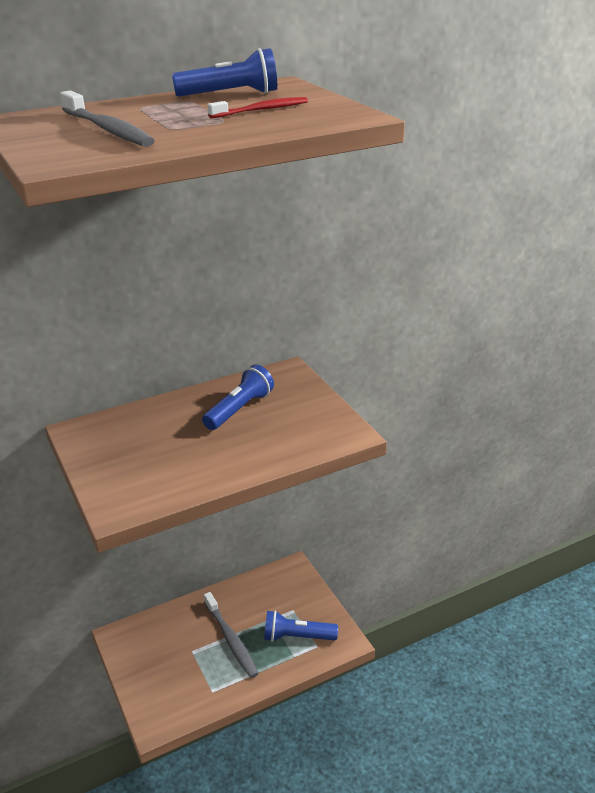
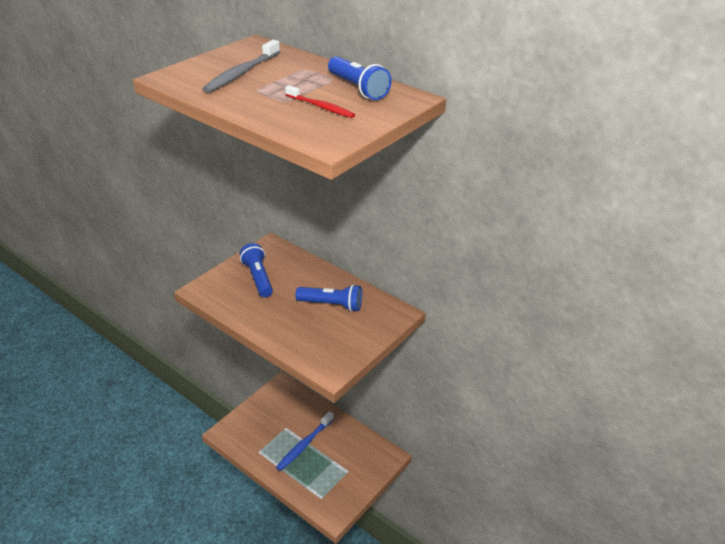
camera: 65 degrees right, 5 degrees up
grey toothbrush [203,592,259,678] -> blue toothbrush [276,411,334,471]
blue flashlight [264,610,338,642] -> blue flashlight moved to [239,243,273,297]

